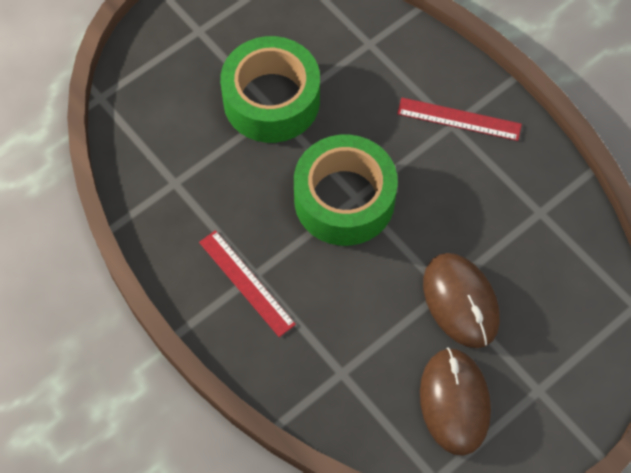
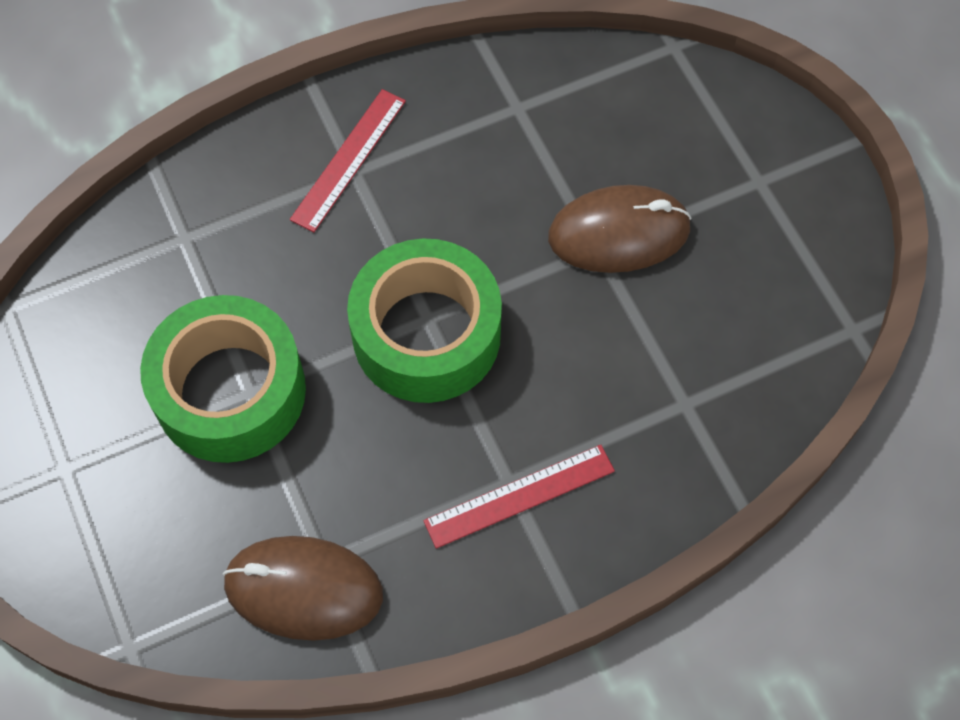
camera: 75 degrees left, 0 degrees up
brown mouse [420,347,491,456] -> brown mouse moved to [223,536,383,641]

